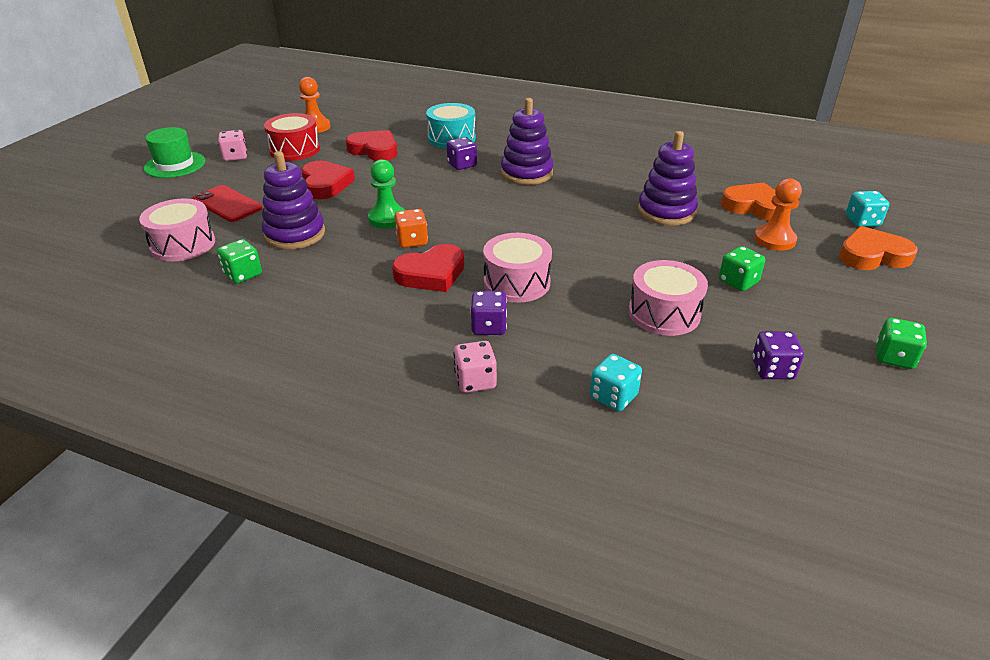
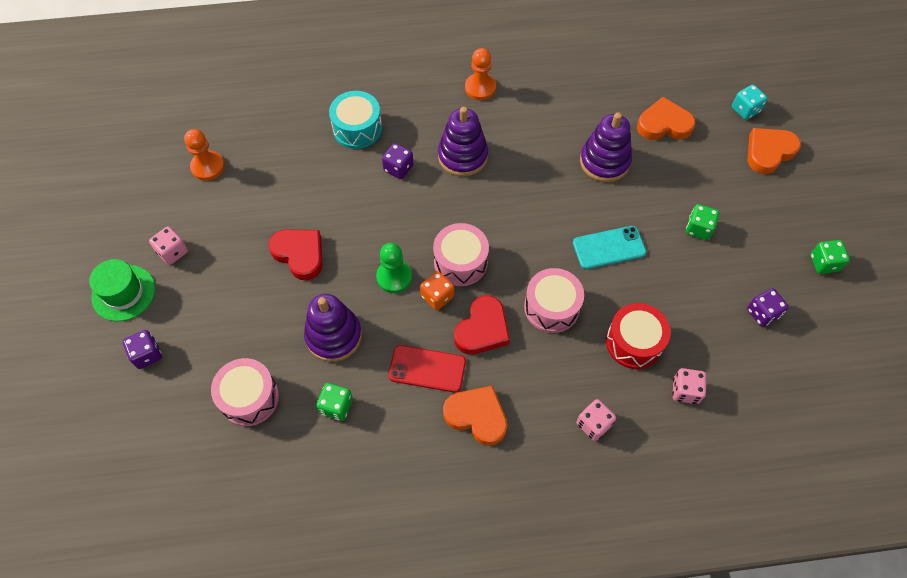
camera: 30 degrees left, 25 degrees up
red phone [193,185,262,222] -> red phone moved to [388,345,466,393]
red drum [264,113,320,161] -> red drum moved to [606,303,671,369]
red heart [346,130,397,161] -> none
purple dice [470,291,507,335] -> purple dice moved to [123,330,162,369]
turquoise dice [590,354,642,411] -> pink dice [672,368,707,404]
pink drum [629,260,708,336] -> pink drum moved to [433,223,489,286]
orange pawn [754,178,802,251] -> orange pawn moved to [465,48,496,100]
none -> orange heart [443,385,507,446]
none -> turquoise phone [573,226,646,269]

